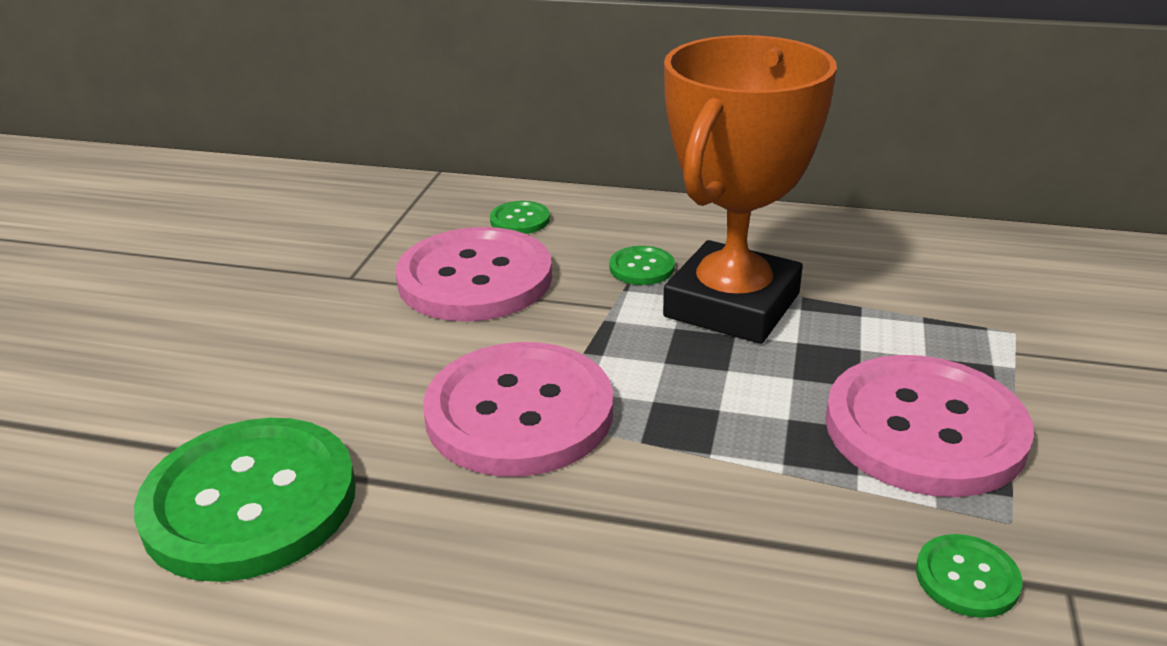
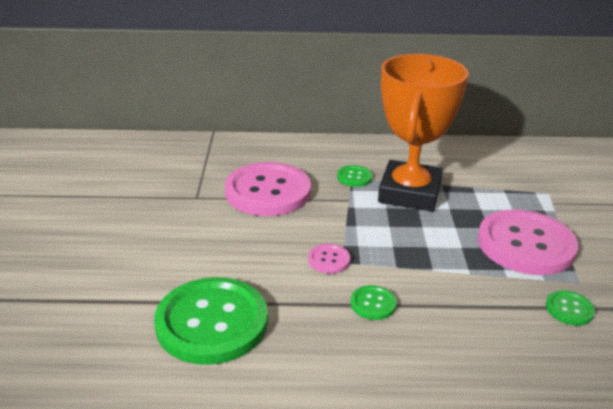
camera: 15 degrees left, 0 degrees up
pink button [423,342,613,477] -> pink button [308,244,350,274], size x0.43
green button [490,201,550,234] -> green button moved to [351,285,397,320]

